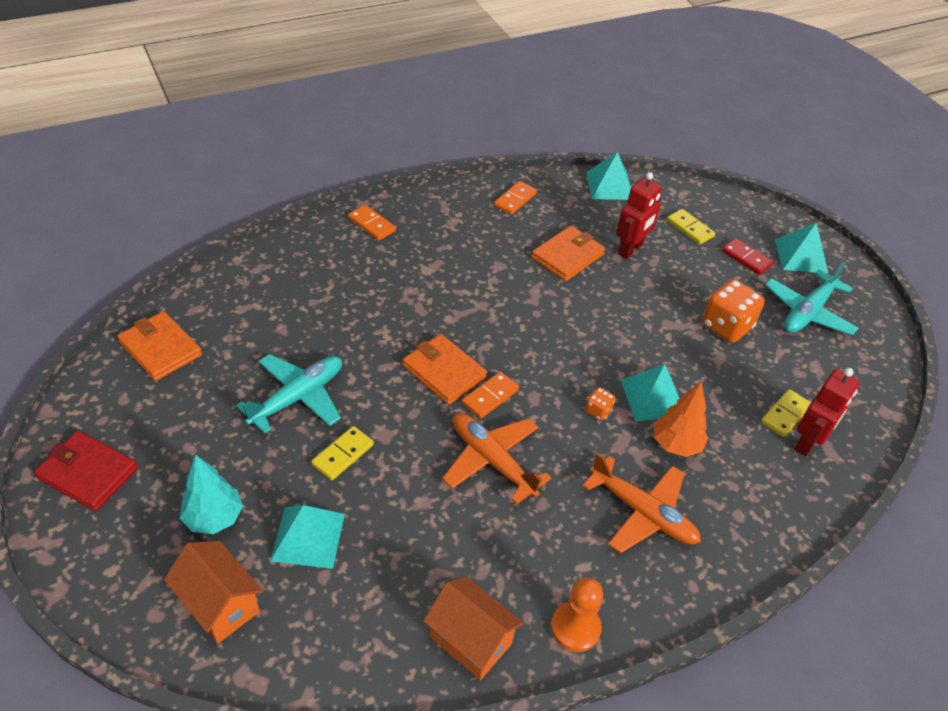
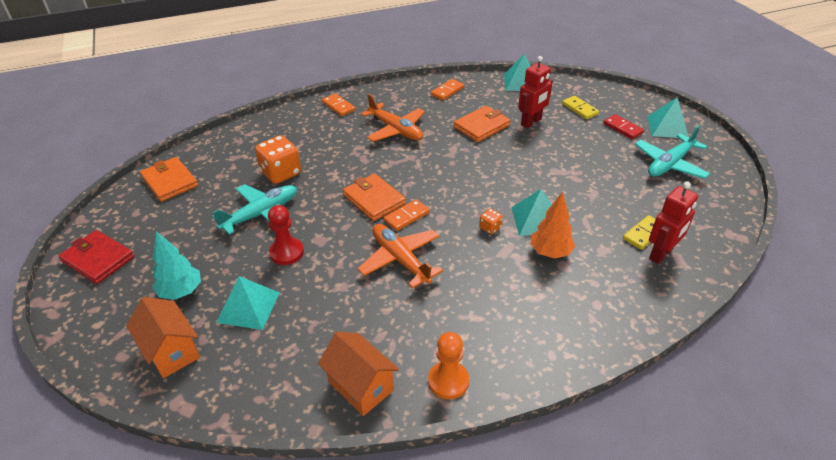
camera: 10 degrees right, 5 degrees down
yellow domino [311,426,374,480] -> red pawn [268,205,304,265]
orange plane [582,453,701,553] -> orange plane moved to [361,94,425,142]
orange dice [702,279,765,343] -> orange dice moved to [255,135,301,184]

